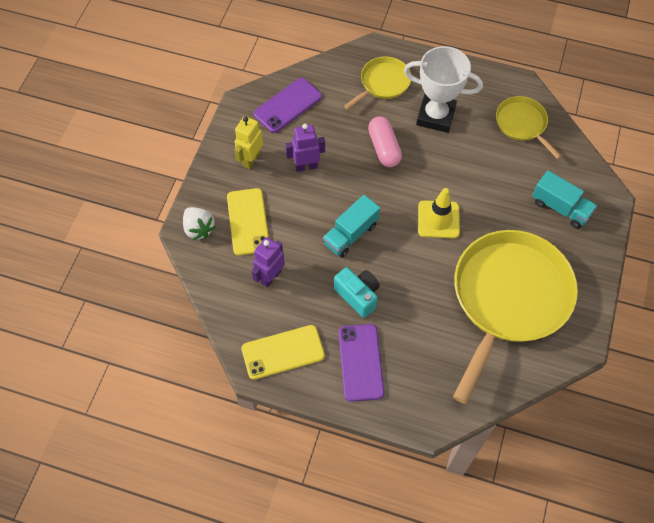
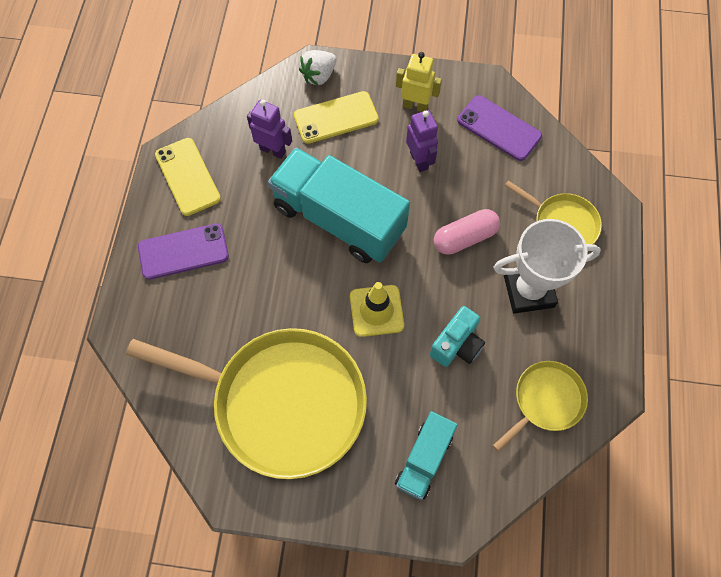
camera: 80 degrees right, 5 degrees up
turquoise truck [323,195,380,258] -> turquoise truck [268,148,410,263], size x1.90
turquoise camera [334,267,380,318] -> turquoise camera moved to [430,306,485,367]
white trophy [404,46,483,133] -> white trophy turned 75 degrees clockwise [493,219,601,314]

